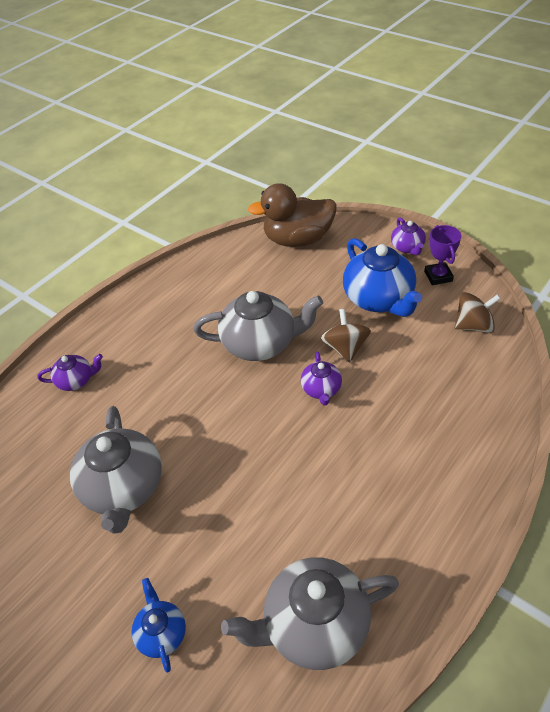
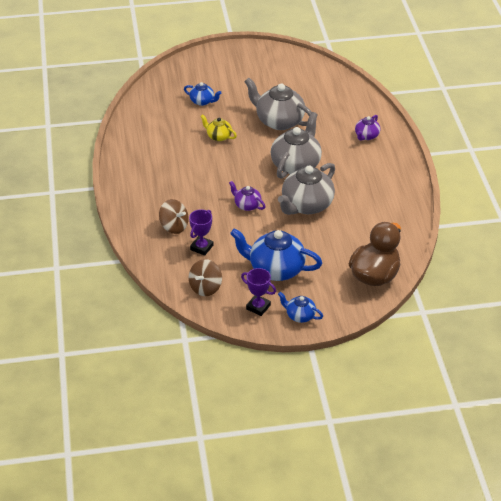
camera: 130 degrees right, 5 degrees down
grey teapot [221,557,399,670] -> grey teapot moved to [271,112,322,179]
brown spinning top [321,309,371,362] -> brown spinning top moved to [159,199,189,234]
purple teapot [391,217,426,255] -> blue teapot [278,292,323,323]
none -> purple trophy [189,209,213,256]
none -> yellow teapot [200,114,237,141]

